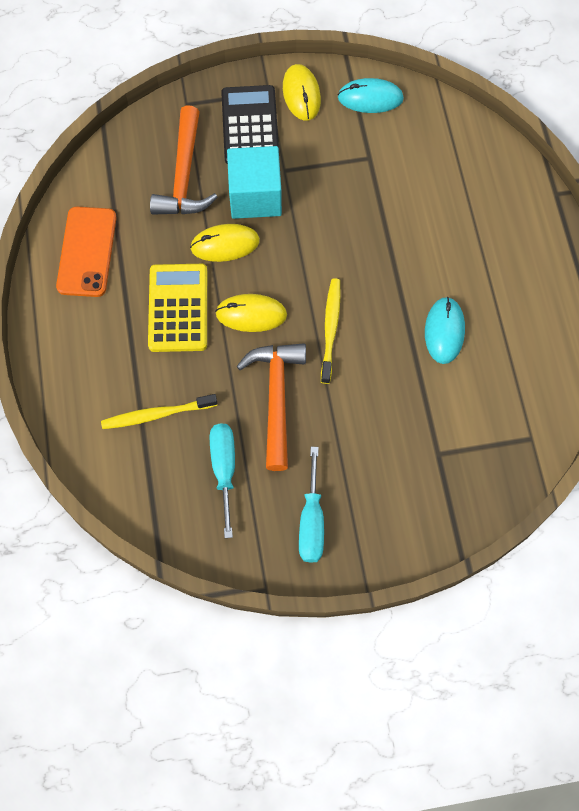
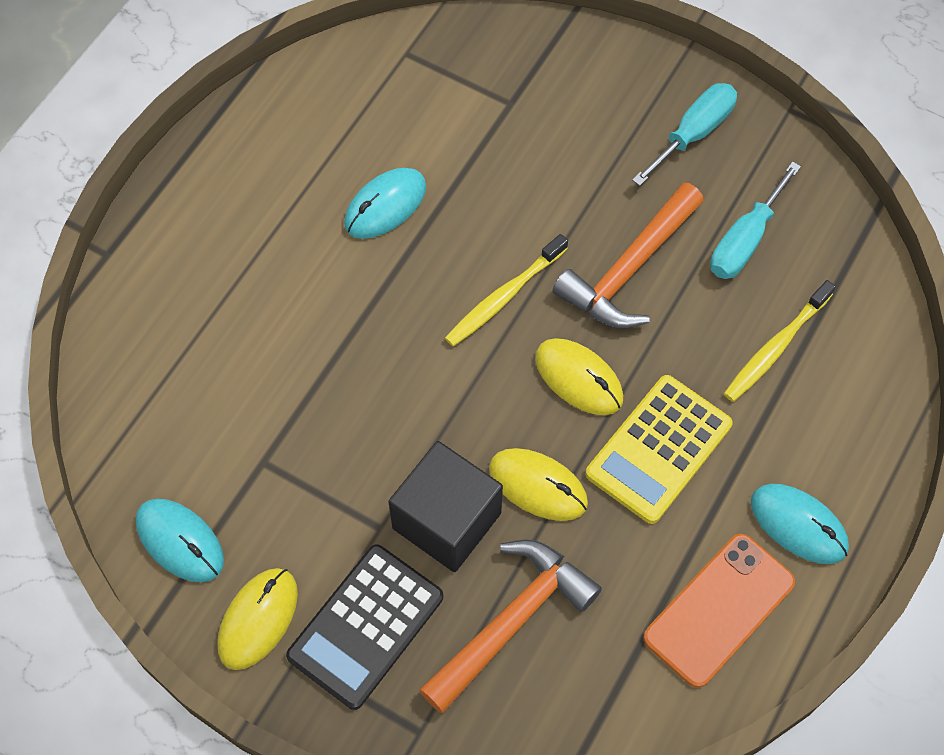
camera: 140 degrees left, 5 degrees down
yellow toothbrush [101,394,218,429] -> yellow toothbrush turned 105 degrees clockwise [724,280,836,402]
turquoise cube [227,146,282,219] -> black cube [388,441,503,572]
none -> turquoise mouse [751,484,849,564]

